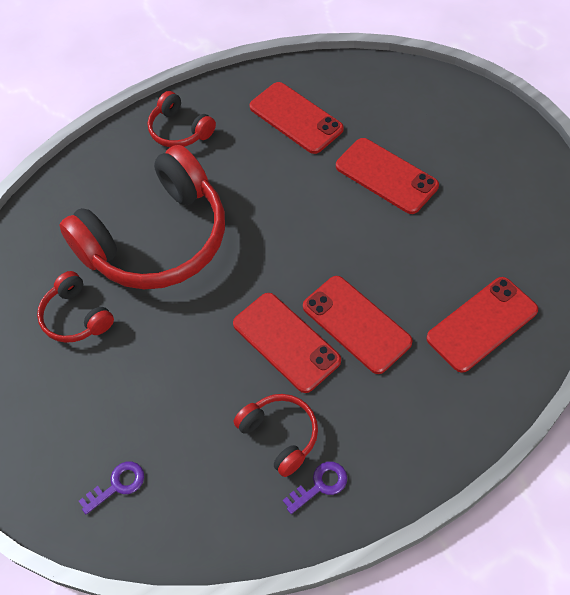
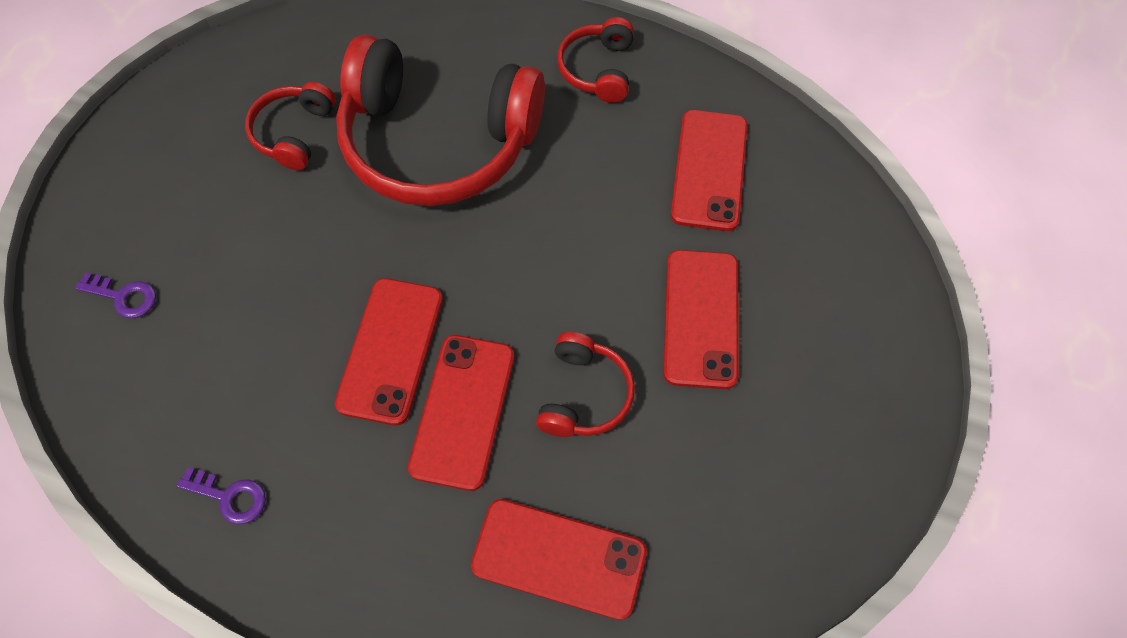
camera: 50 degrees right, 5 degrees up
red headphones [234,394,318,477] -> red headphones moved to [536,332,635,437]

